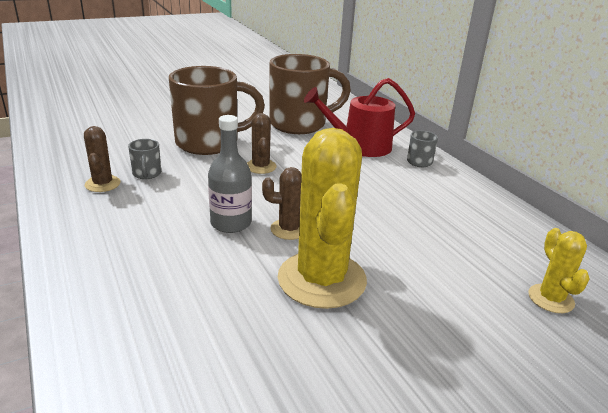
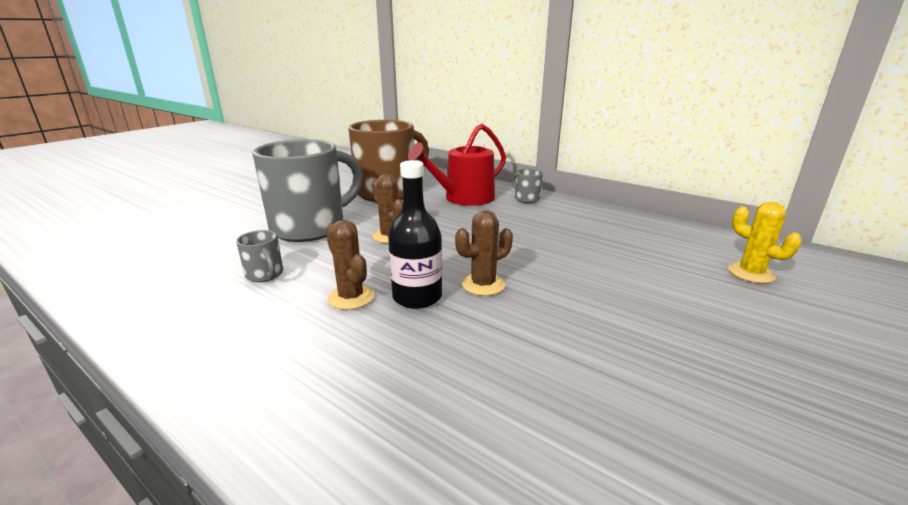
camera: 25 degrees left, 5 degrees down
brown cactus [84,126,121,192] -> brown cactus moved to [326,220,374,310]
brown mug [169,66,265,155] -> grey mug [252,139,363,242]
grey bottle [208,115,252,233] -> black bottle [388,160,442,309]
yellow cactus [278,128,367,309] -> none

